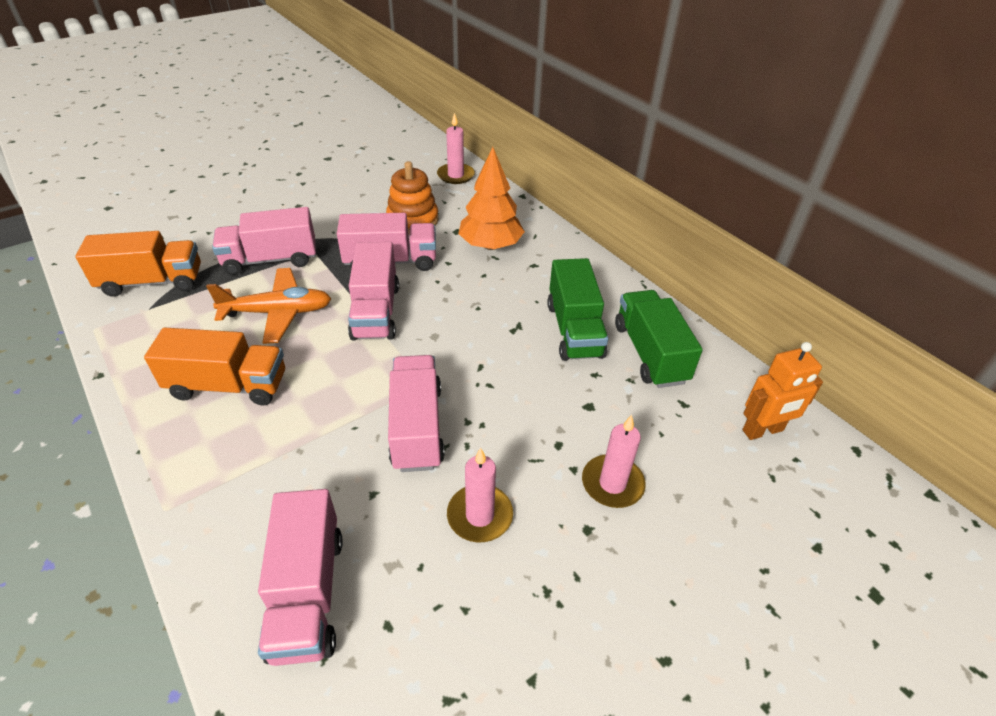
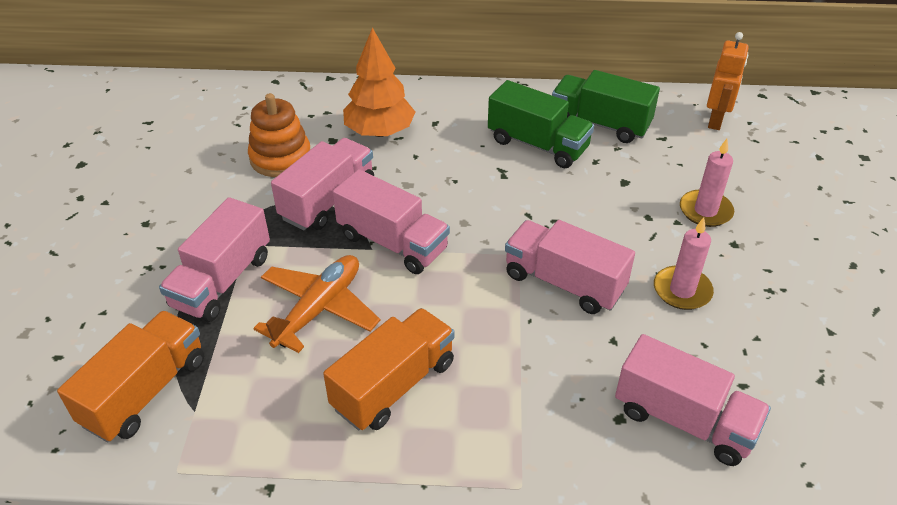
camera: 50 degrees left, 0 degrees up
pink candle [437,113,475,184] -> none

